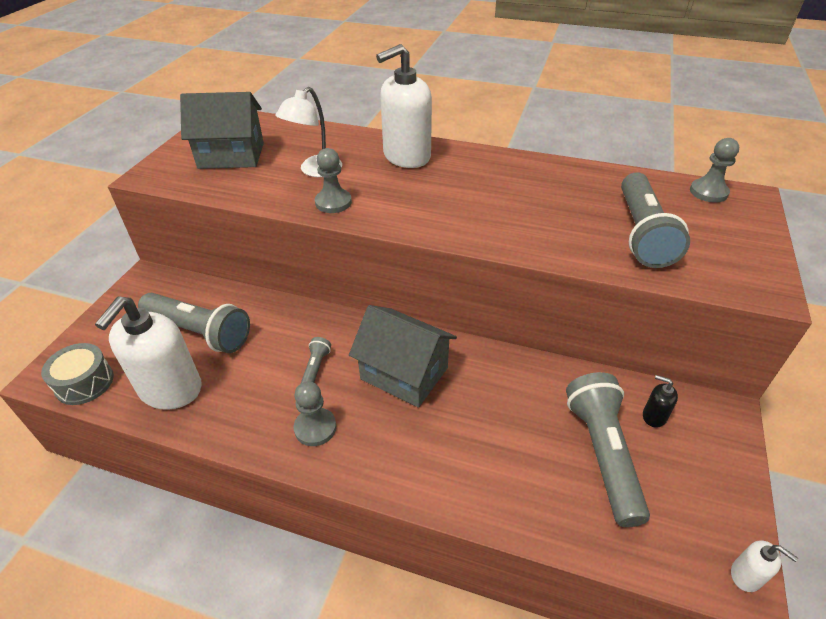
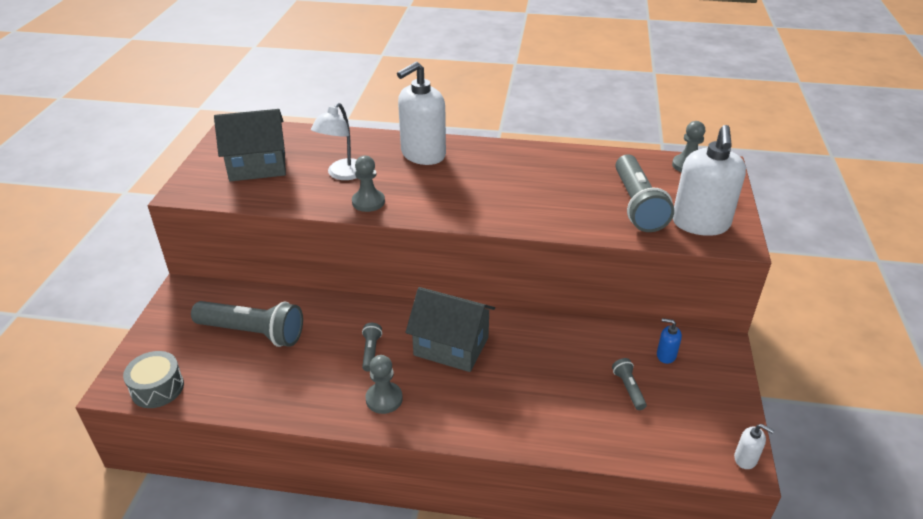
camera: 10 degrees left, 5 degrees down
white soap dispenser [95,297,202,410] -> white soap dispenser moved to [673,125,746,236]
grey flashlight [566,372,650,527] -> grey flashlight [612,358,647,410], size x0.45
black soap dispenser [643,375,678,428] -> blue soap dispenser [657,318,682,364]

